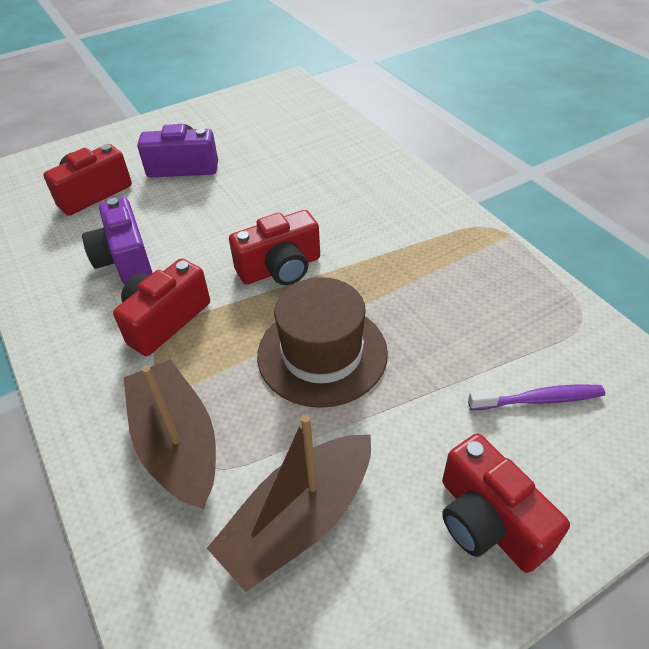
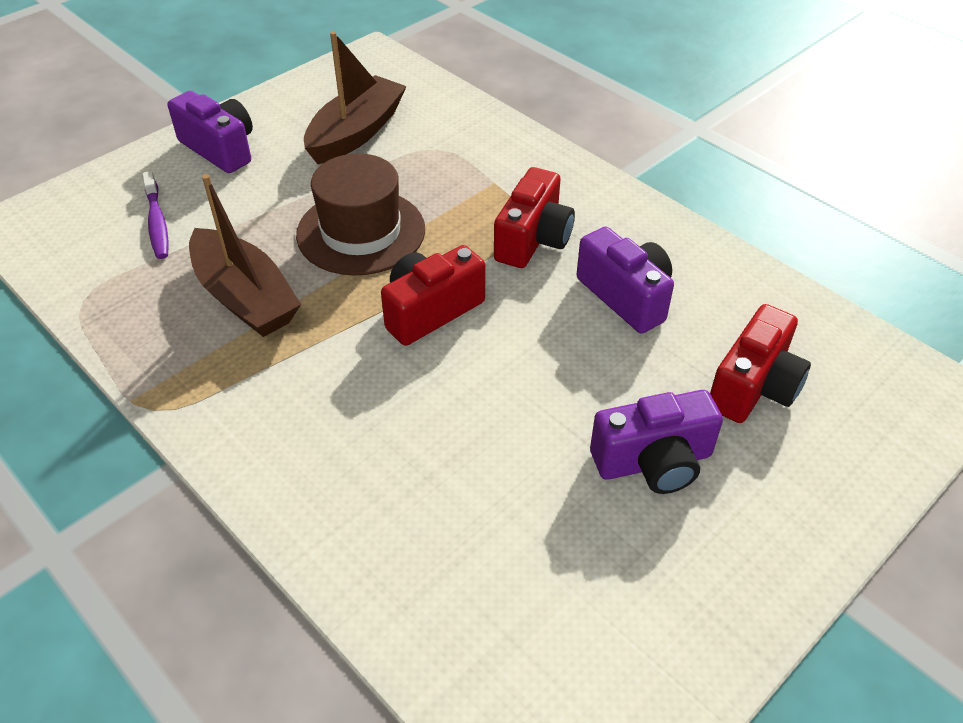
camera: 165 degrees right, 0 degrees up
brown boat [124,359,216,509] -> brown boat moved to [189,174,301,337]
red camera [442,433,570,573] -> purple camera [168,91,253,173]
purple toothbrush [468,384,605,410] -> purple toothbrush turned 90 degrees counterclockwise [142,171,169,259]

